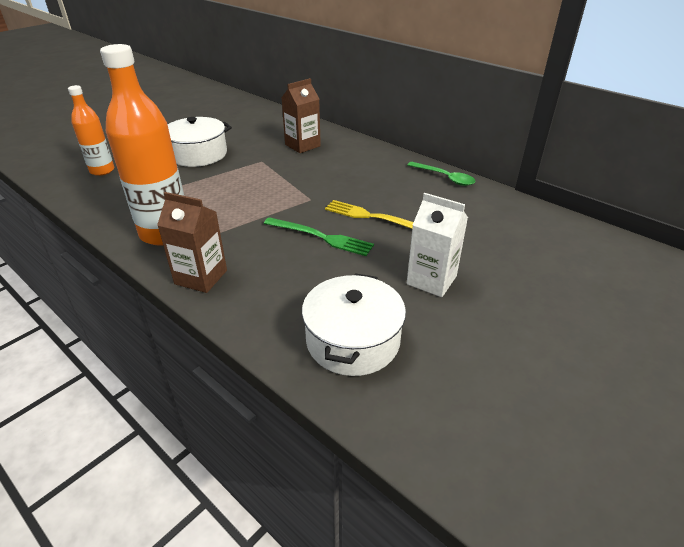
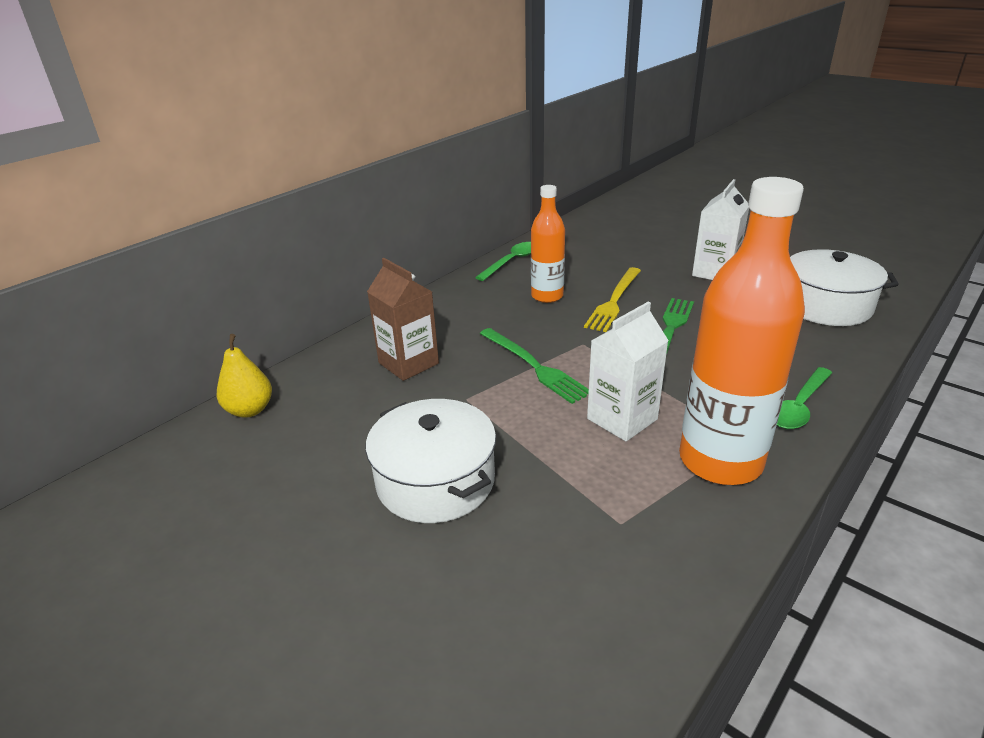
camera: 90 degrees left, 5 degrees down
orange bottle [68,85,114,176] -> orange bottle moved to [531,185,565,303]
brown carton [157,192,227,293] -> green spoon [777,367,832,429]
none -> yellow pear [217,334,272,418]
none -> green fork [480,328,589,404]
none -> white carton [587,301,669,442]

